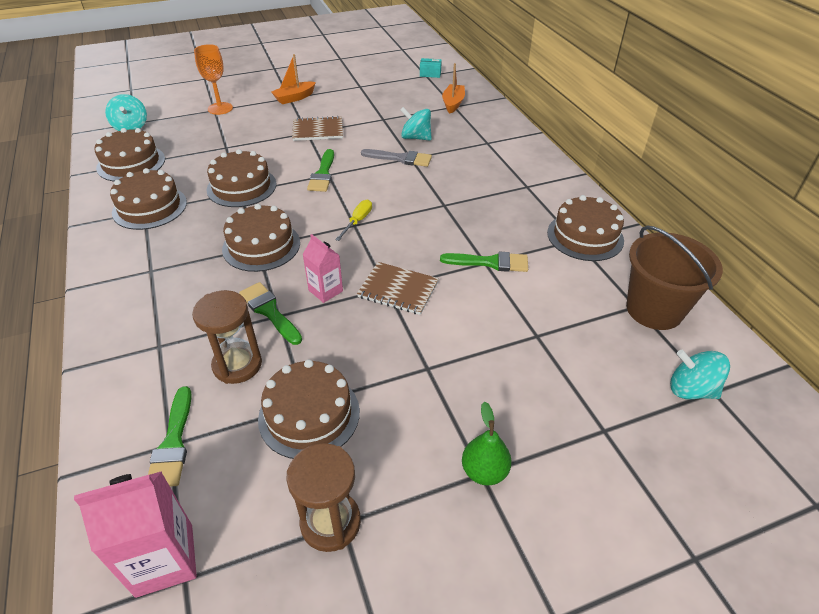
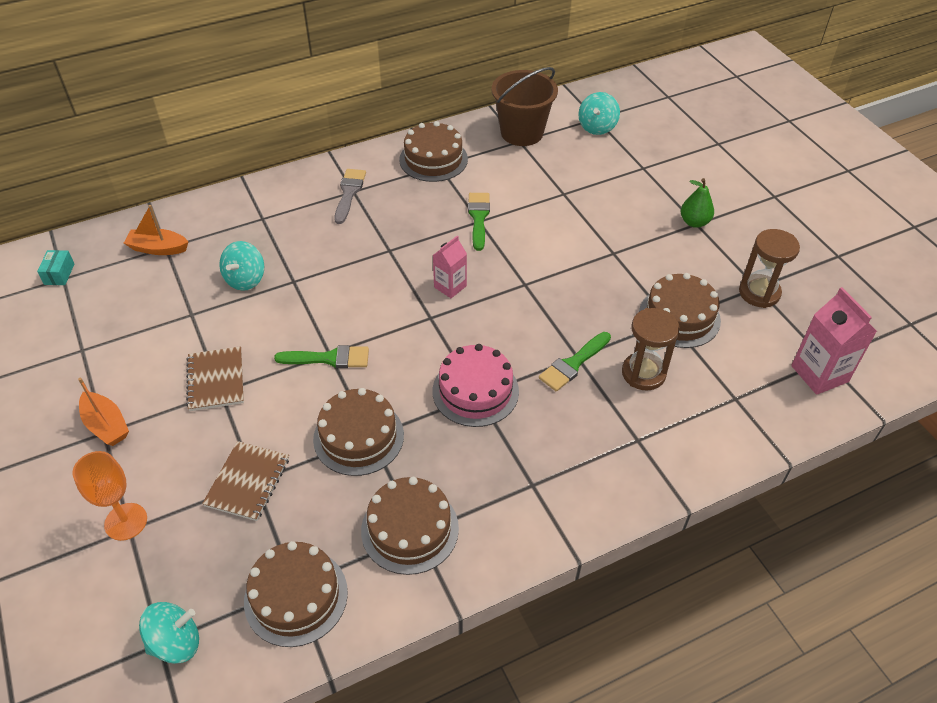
camera: 95 degrees left, 5 degrees up
green brush [148,386,192,487] -> none
brown cake [222,204,300,272] -> pink cake [432,344,519,427]
pink carton [303,234,343,303] -> pink carton moved to [433,235,467,298]
yellow screwdriver [335,199,372,241] -> none
brown notebook [357,262,439,315] -> brown notebook moved to [202,441,289,521]
grey brush [361,149,432,167] -> grey brush moved to [334,169,366,224]

